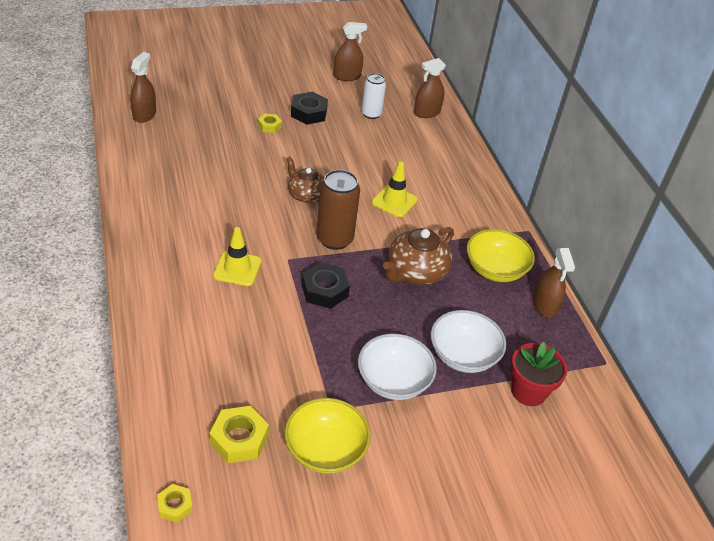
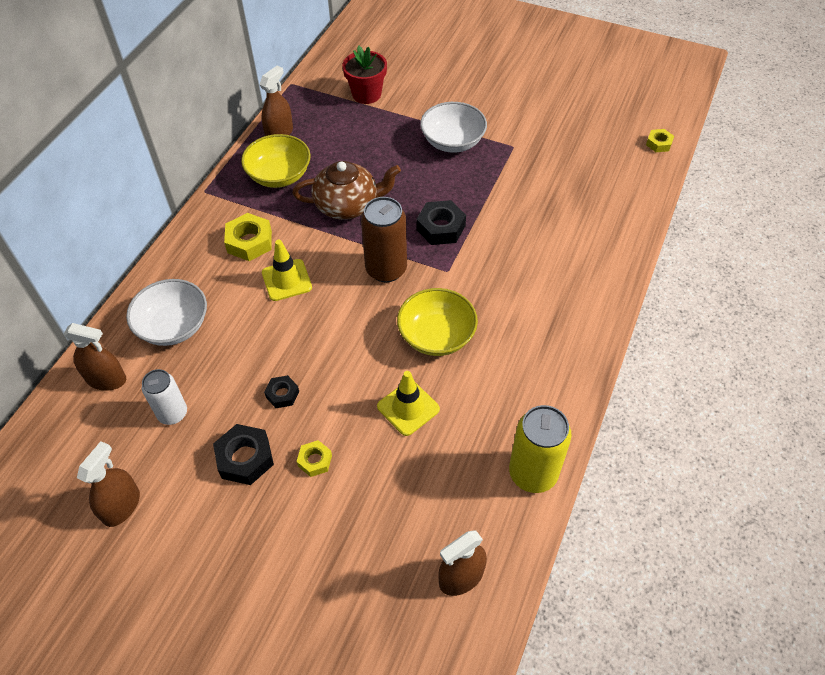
camera: 135 degrees left, 10 degrees up
yellow nut [209,406,269,463] -> yellow nut moved to [224,213,272,261]
yellow traffic cone [213,227,261,286] -> yellow traffic cone moved to [377,371,440,436]
yellow bowl [285,398,371,474] -> yellow bowl moved to [397,288,478,356]
brown teapot [286,156,324,203] -> none
brown spray bottle [334,22,367,81] -> brown spray bottle turned 90 degrees clockwise [77,441,140,527]
white bowl [431,310,506,373] -> white bowl moved to [126,279,207,346]
none -> black nut [264,375,299,408]
none -> yellow can [509,405,571,493]

